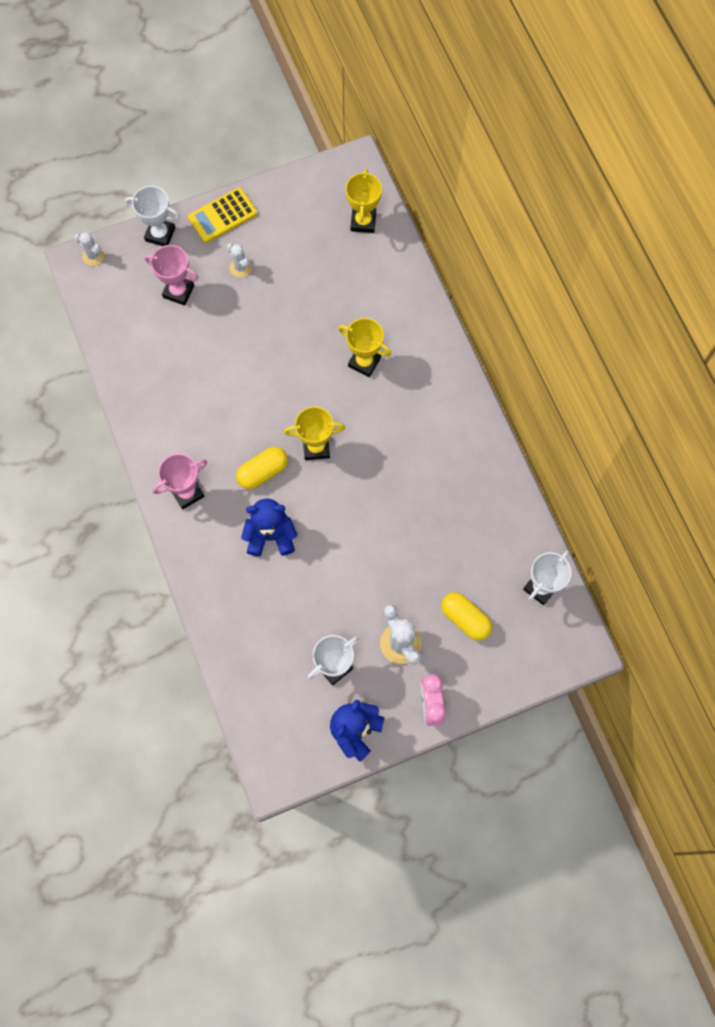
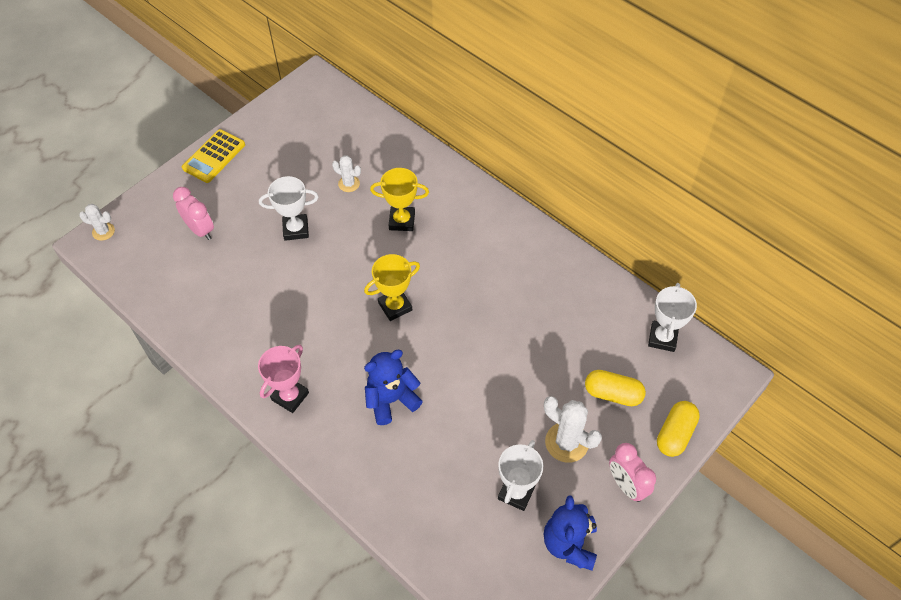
camera: 25 degrees left, 15 degrees down
white trophy [125,186,180,246] -> white trophy moved to [259,176,318,241]
pink trophy [144,245,199,306] -> pink clock [173,187,214,240]
white cactus [227,243,252,278] -> white cactus moved to [332,155,361,192]
yellow capsule [236,447,288,489] -> yellow capsule moved to [657,401,700,457]
yellow trophy [346,169,382,233] -> none

